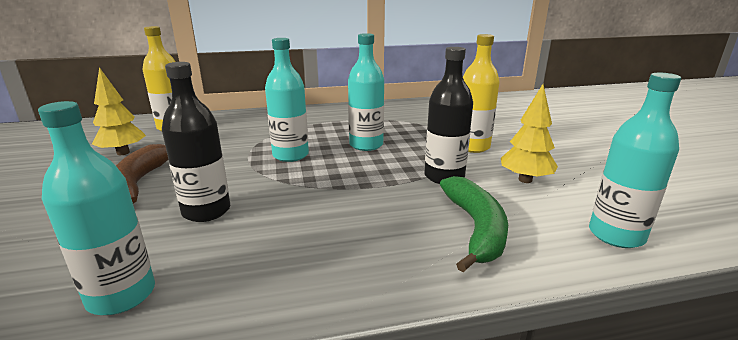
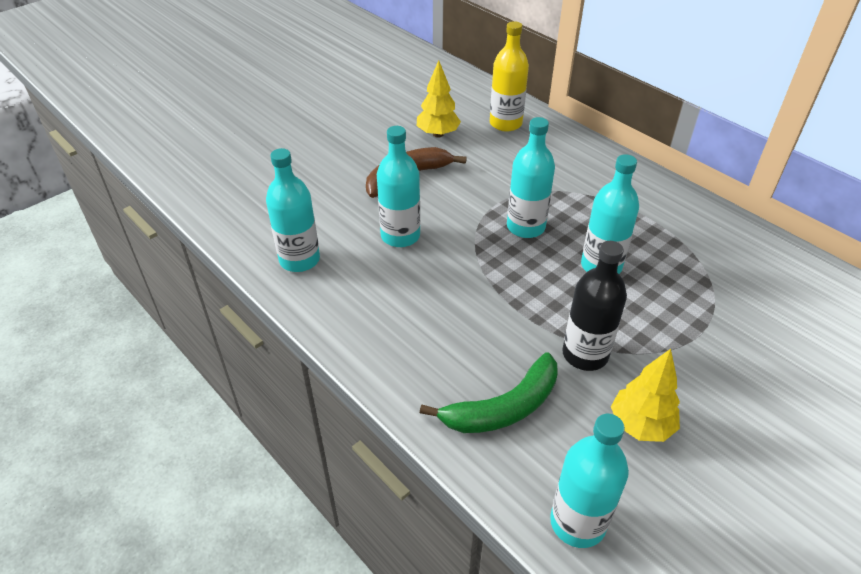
camera: 60 degrees right, 20 degrees up
black bottle [162,62,230,222] -> turquoise bottle [377,126,420,247]
yellow bottle [463,34,499,153] -> none

